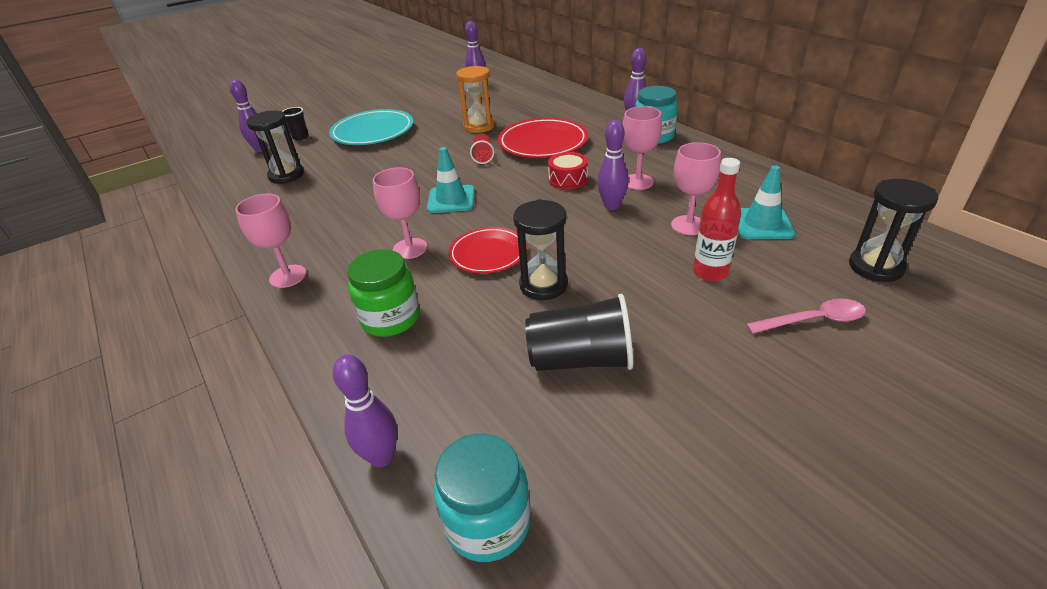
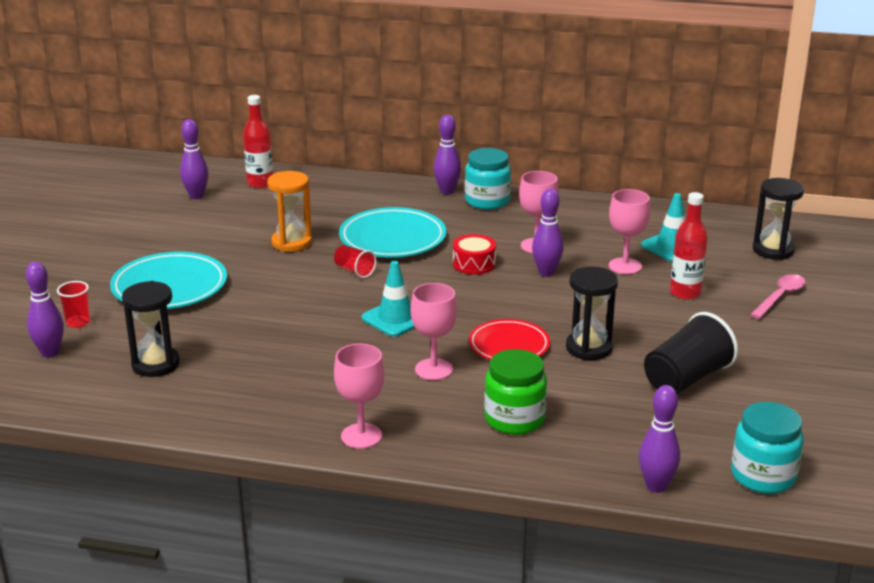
camera: 45 degrees left, 10 degrees down
black cup [282,107,309,140] -> red cup [57,281,90,328]
red plate [498,118,588,158] -> turquoise plate [339,207,446,258]
none -> red bottle [243,95,273,188]

